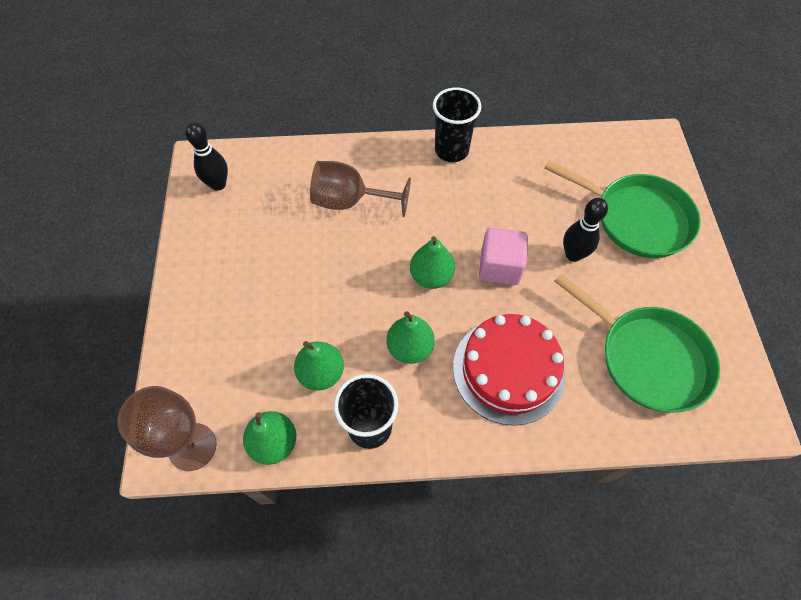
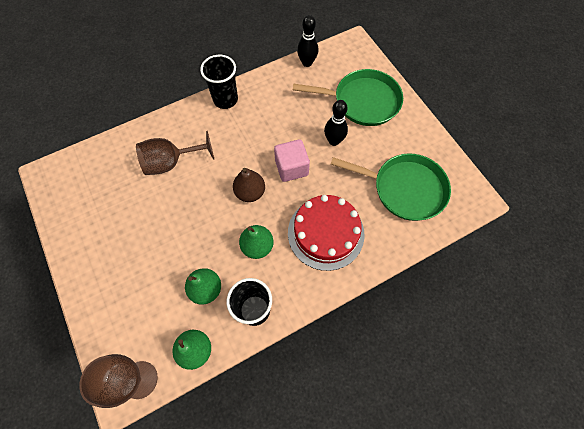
camera: 25 degrees left, 5 degrees up
black bowling pin [185,122,228,191] -> black bowling pin moved to [297,15,318,67]
green pear [410,236,455,289] -> brown pear [233,168,265,202]

